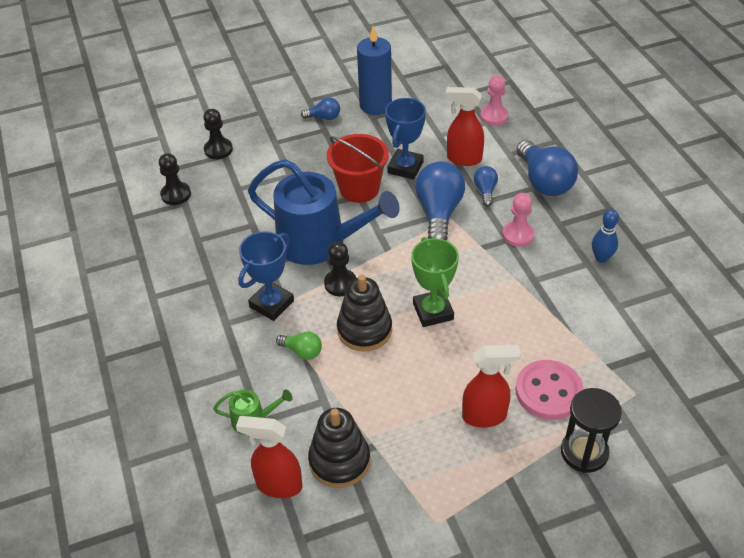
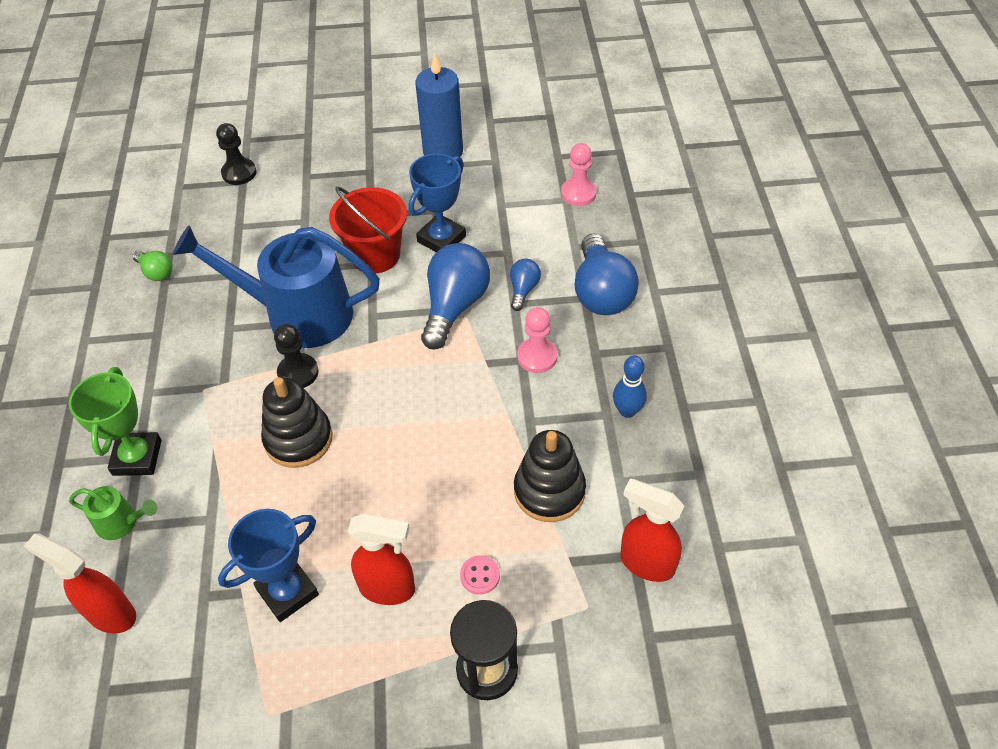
camera: 15 degrees right, 5 degrees up
black pawn [159,153,191,205] -> none
blue trophy [238,231,294,321] -> blue trophy moved to [218,509,319,622]
blue watering can [248,159,400,265] -> blue watering can turned 150 degrees clockwise [173,225,380,348]
green light bulb [276,331,322,360] -> green light bulb moved to [132,251,173,281]
blue light bulb [301,97,340,120] -> none
black stacking toy [308,408,370,488] -> black stacking toy moved to [514,430,586,522]
green trophy [411,237,459,327] -> green trophy moved to [69,367,162,476]
red spray bottle [445,87,484,166] -> red spray bottle moved to [620,479,684,582]
pink button [515,360,583,420] -> pink button [460,555,500,595], size x0.47

